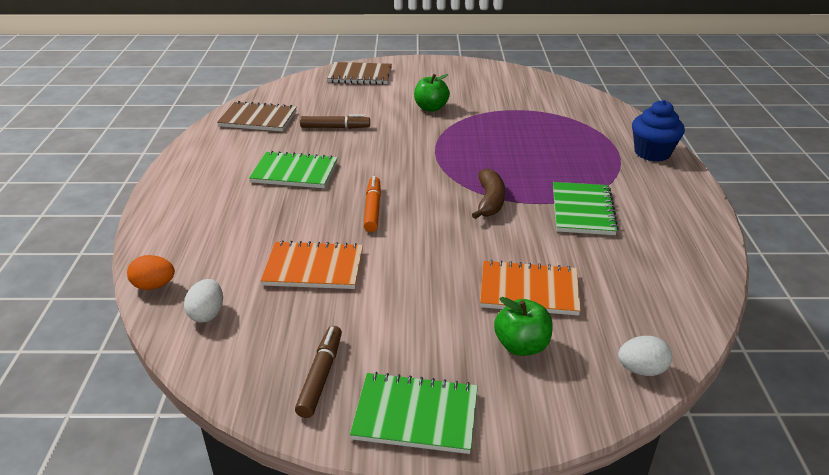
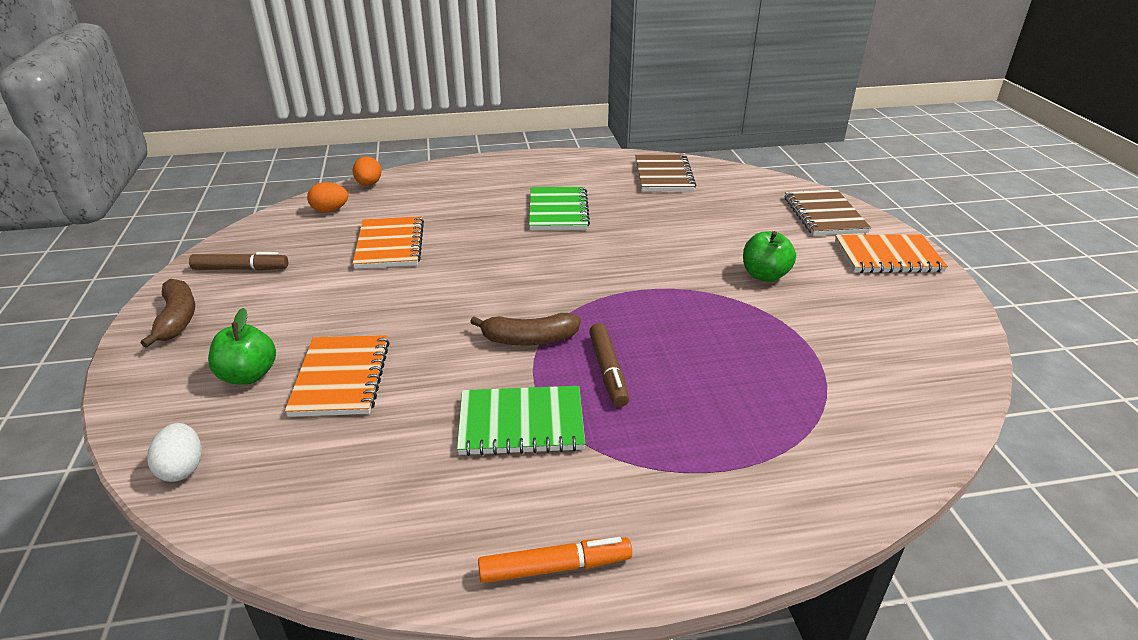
camera: 80 degrees right, 0 degrees up
white egg [184,279,223,323] -> orange egg [307,182,348,212]
brown marker [300,115,370,129] -> brown marker moved to [589,323,629,407]
green notebook [350,372,478,454] -> brown banana [141,279,195,348]
orange marker [363,176,381,232] -> orange marker moved to [478,537,632,583]
blue cupcake [632,100,685,162] -> none
none -> orange notebook [835,234,948,273]

